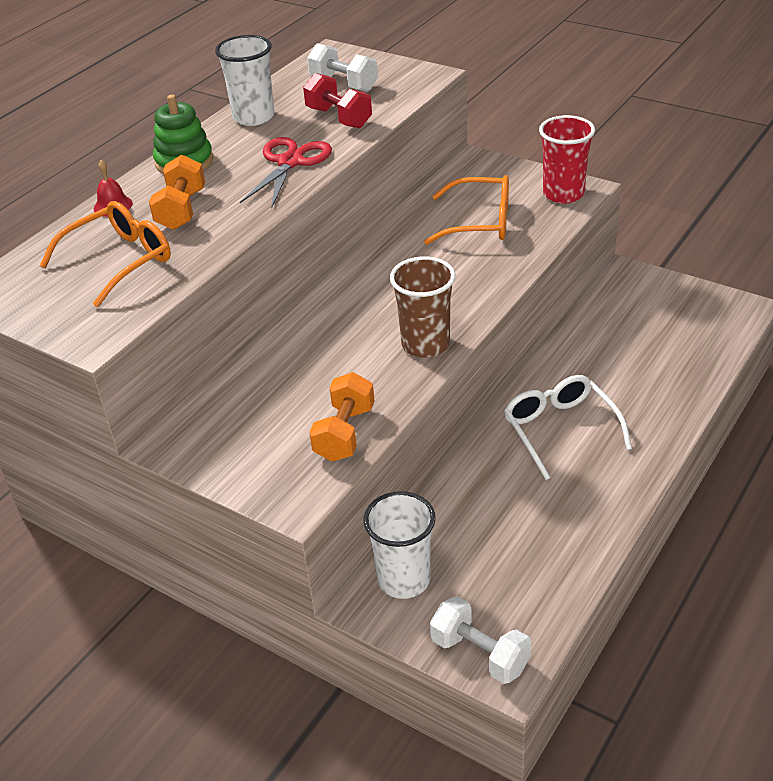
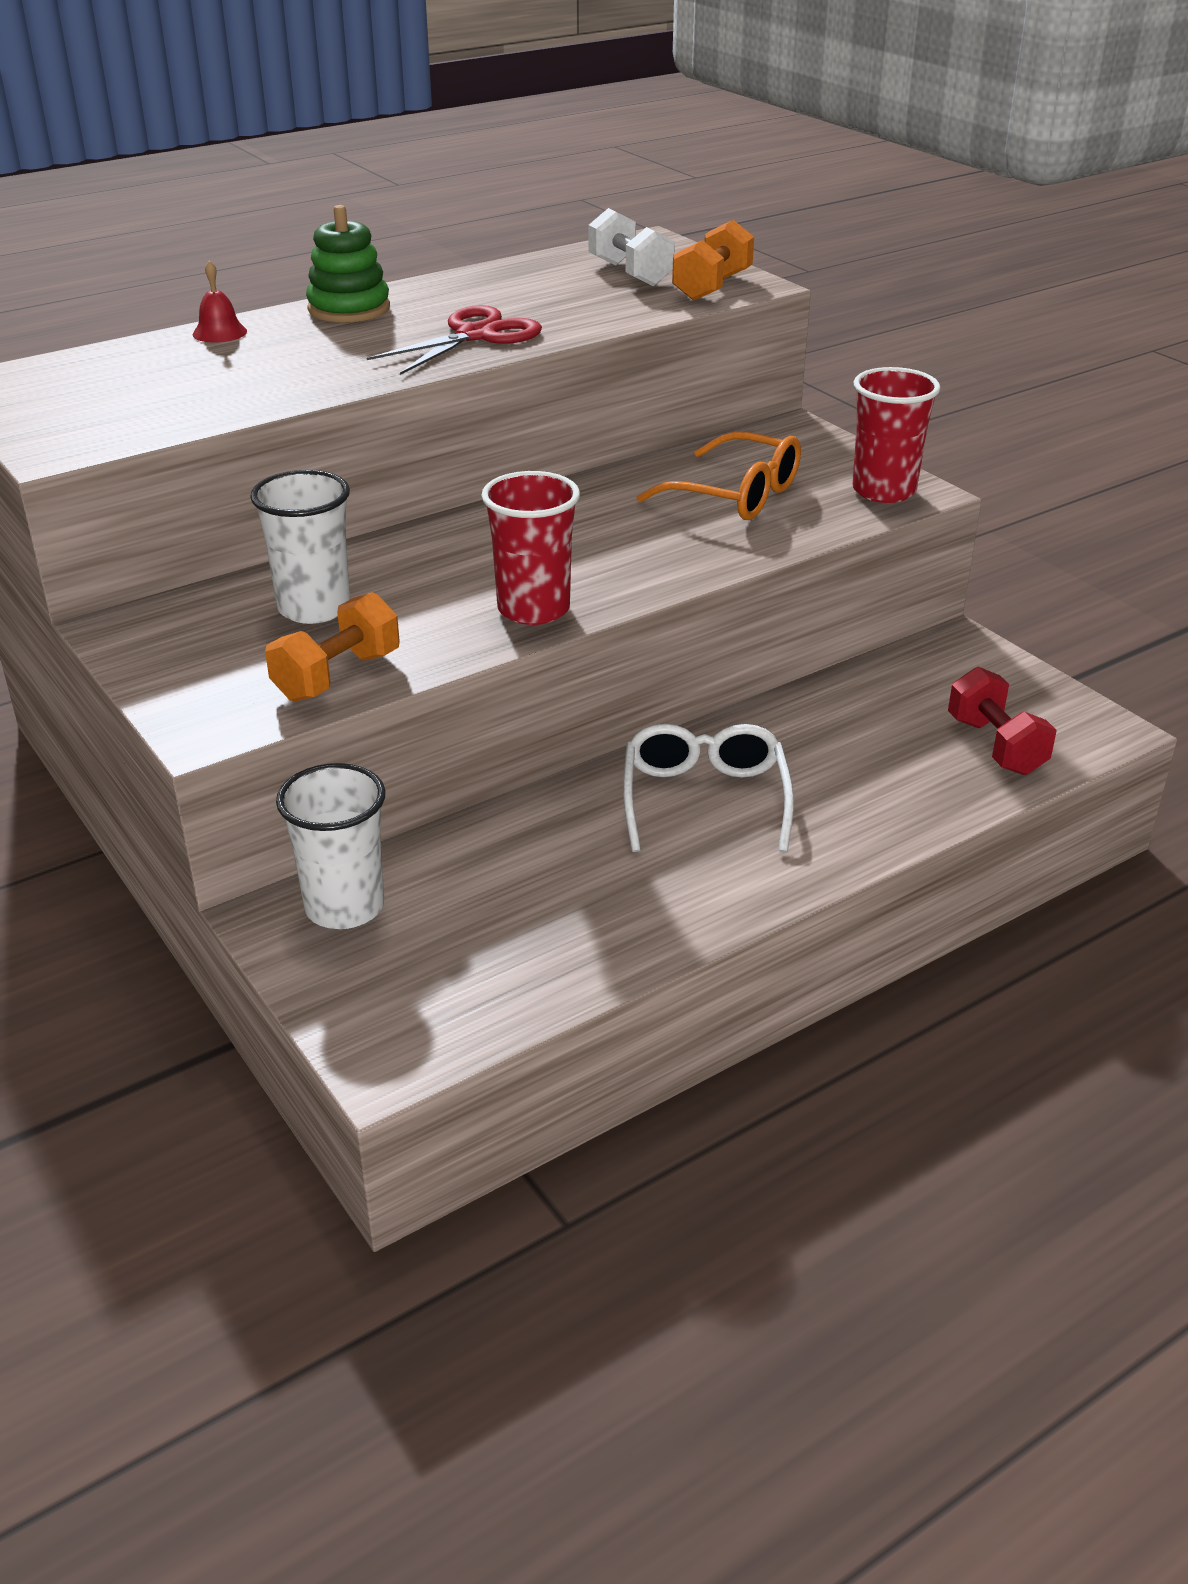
camera: 20 degrees right, 5 degrees down
orange glasses [40,201,171,307] -> none
orange dumbbell [149,155,205,230] -> orange dumbbell moved to [672,220,754,301]
white cup [215,35,274,126] -> white cup moved to [250,470,350,624]
red dumbbell [303,73,372,128] -> red dumbbell moved to [948,667,1057,775]
brown cup [390,256,455,358] -> red cup [481,471,580,625]
white dumbbell [430,596,531,684] -> none

